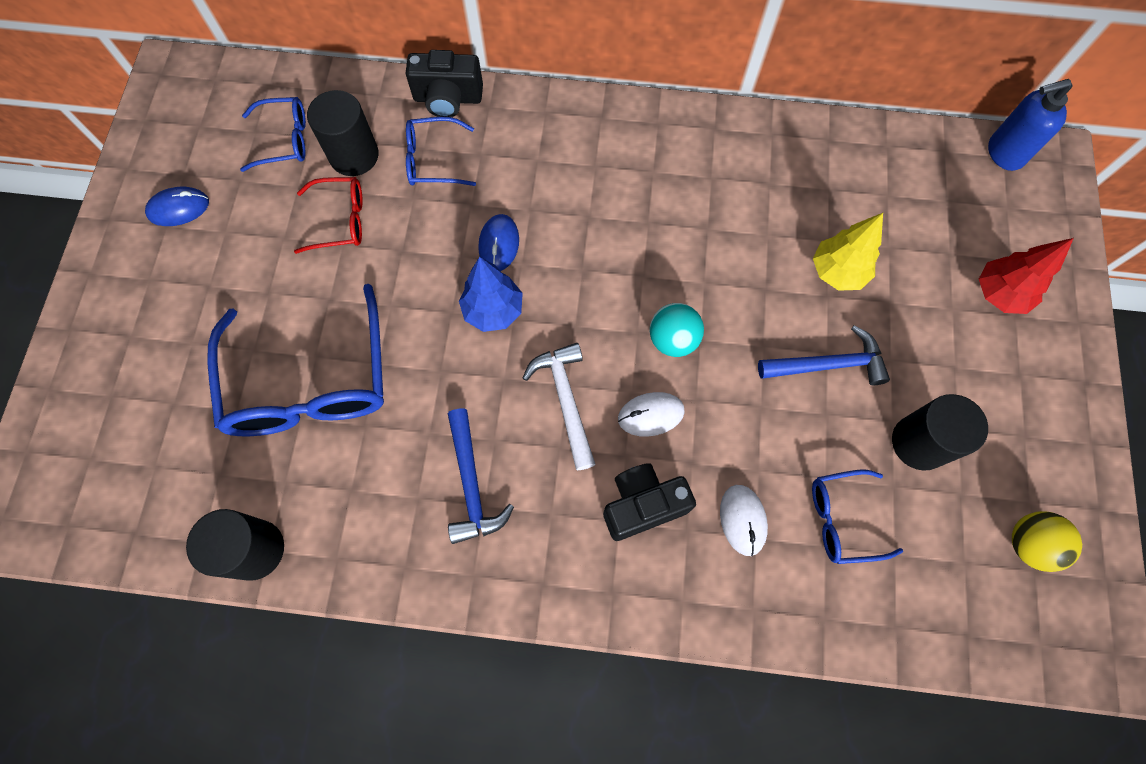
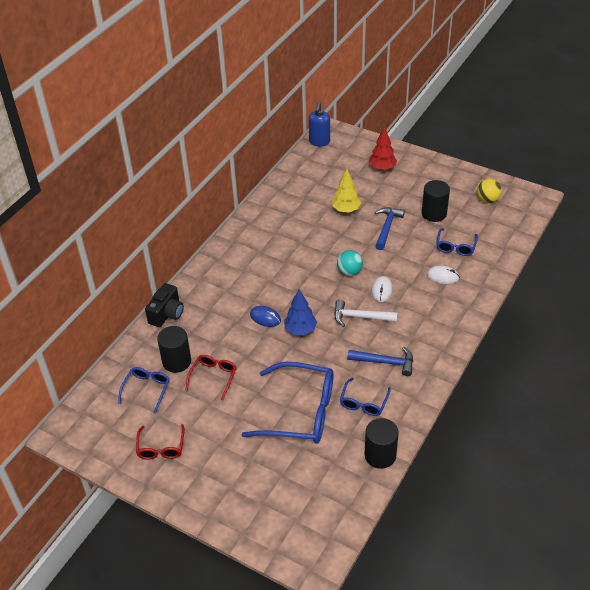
camera: 65 degrees left, 25 degrees down
blue mouse [145,186,209,226] -> red glasses [136,424,185,460]
blue glasses [406,117,476,186] -> blue glasses moved to [340,377,391,416]
black camera [603,463,696,541] -> none

